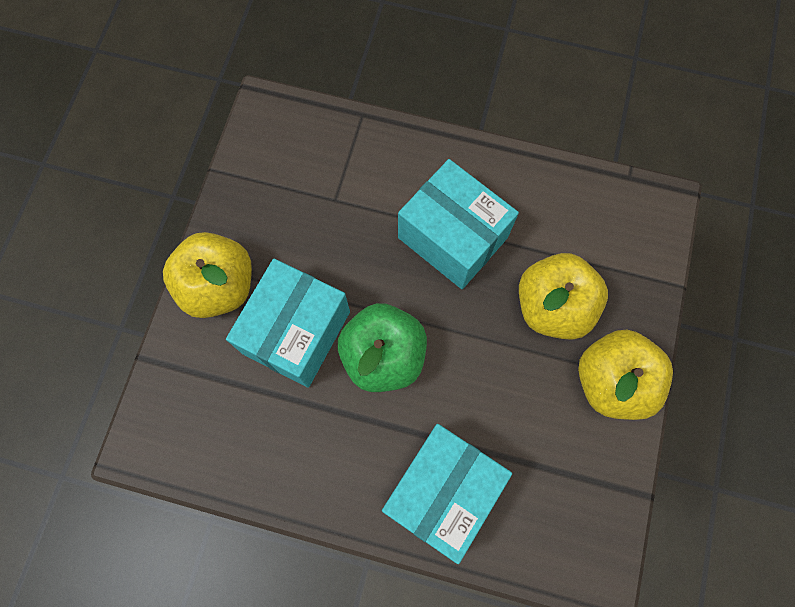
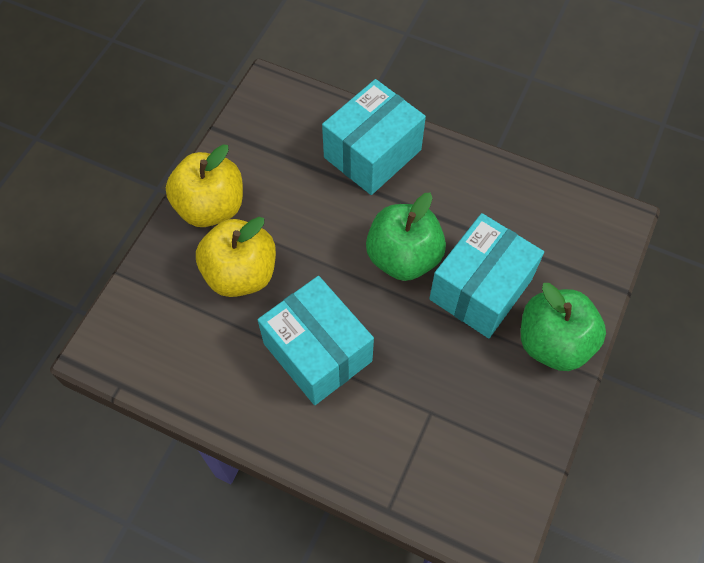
camera: 170 degrees left, 10 degrees down
yellow apple [163,232,252,318] -> green apple [521,283,606,371]

